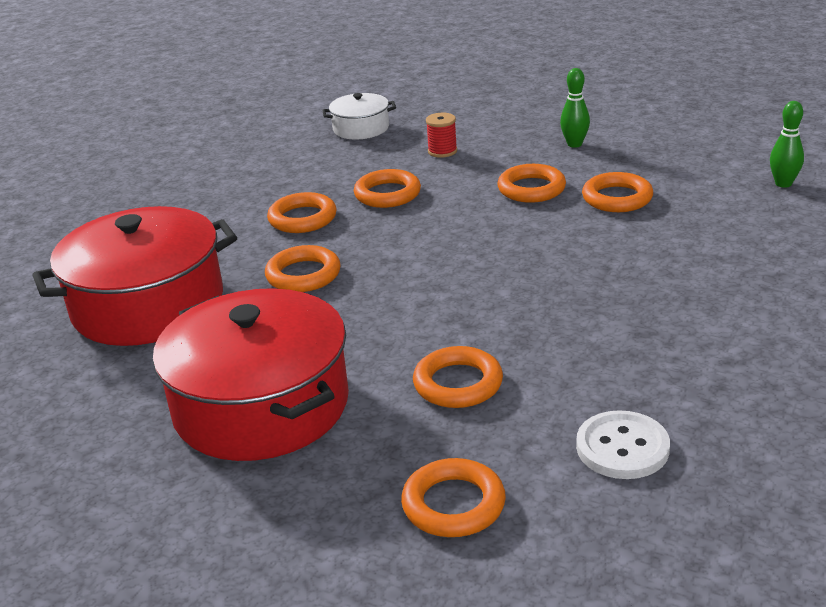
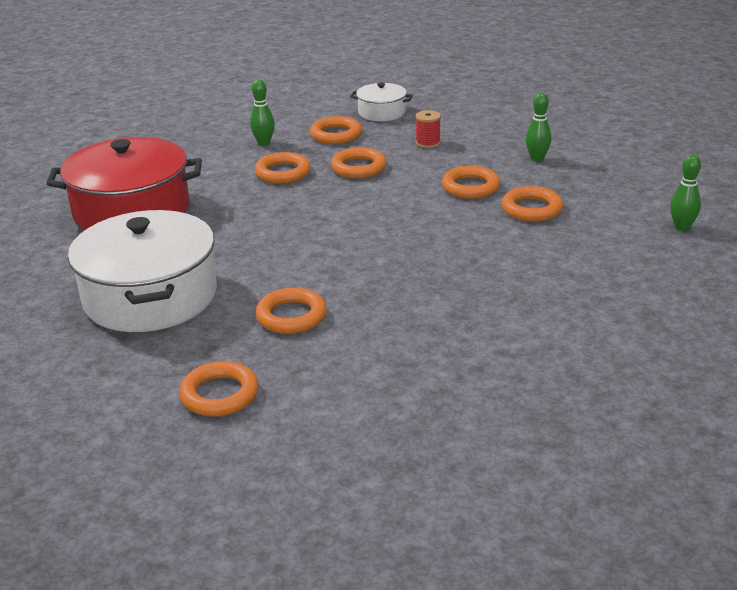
camera: 20 degrees right, 0 degrees up
red pot [153,288,349,461] -> white pot [68,210,217,332]
orange ring [265,245,341,292] -> orange ring moved to [310,116,362,144]
white button [576,410,670,479] -> none
none -> green bowling pin [250,80,275,146]

